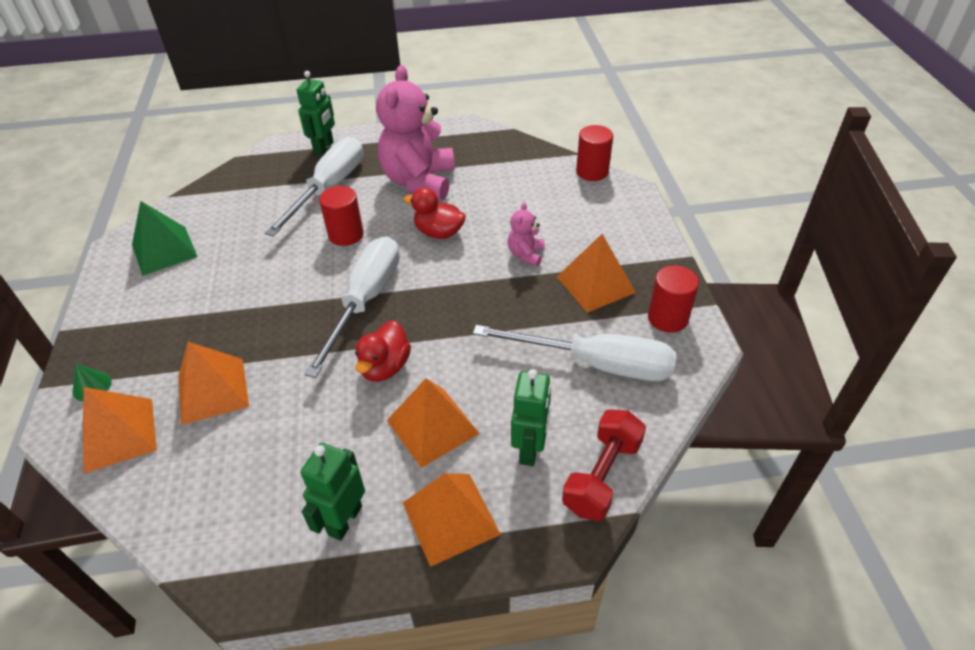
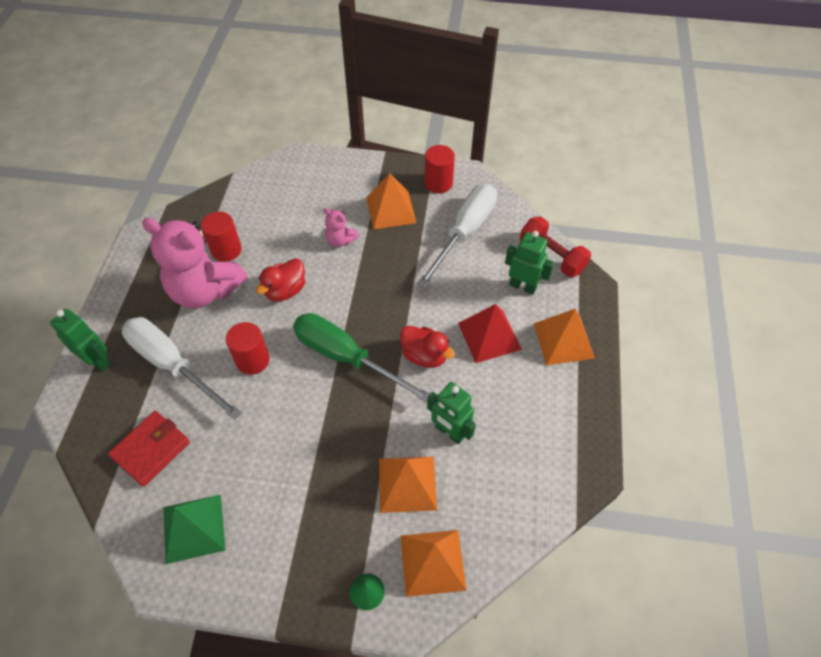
camera: 75 degrees left, 10 degrees up
green robot [300,443,365,541] -> green robot moved to [427,382,476,444]
white screwdriver [305,236,400,378] -> green screwdriver [293,313,430,403]
orange pyramid [387,378,480,468] -> red pyramid [458,304,522,363]
red cylinder [576,125,613,181] -> red cylinder moved to [201,212,242,262]
none -> red wallet [108,411,190,487]

